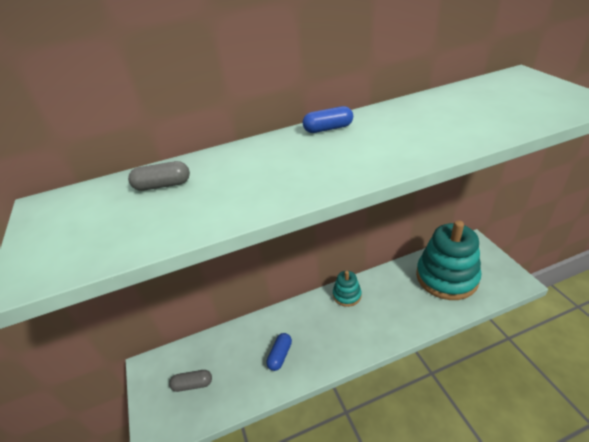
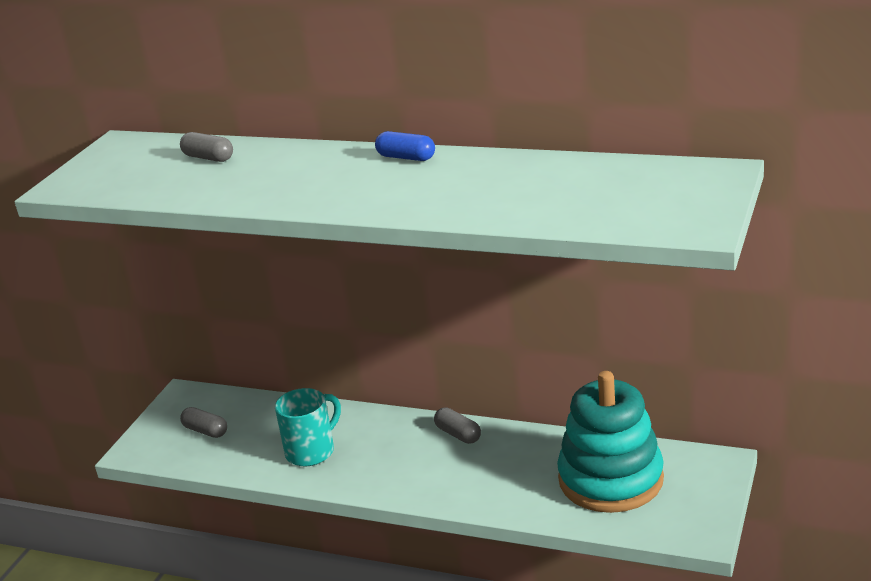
camera: 40 degrees right, 10 degrees down
blue capsule [266,333,292,371] -> turquoise mug [275,388,341,466]
turquoise stacking toy [333,271,362,307] -> grey capsule [434,407,481,444]

